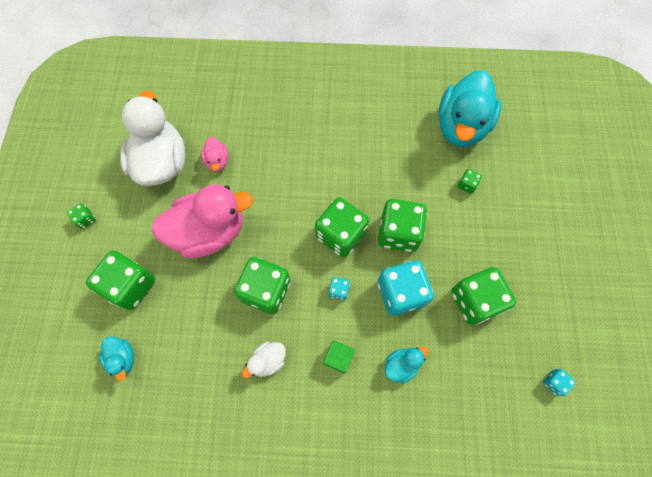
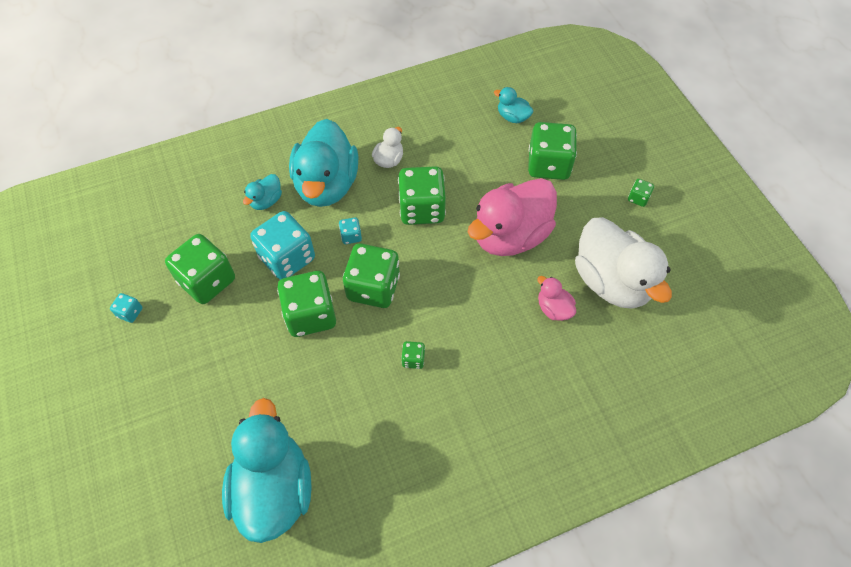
camera: 155 degrees right, 10 degrees down
green cube [324,340,355,373] -> turquoise duck [289,119,358,207]
green dice [458,169,482,194] -> green dice moved to [401,341,425,369]
turquoise dice [543,369,576,396] -> turquoise dice moved to [110,293,142,323]

